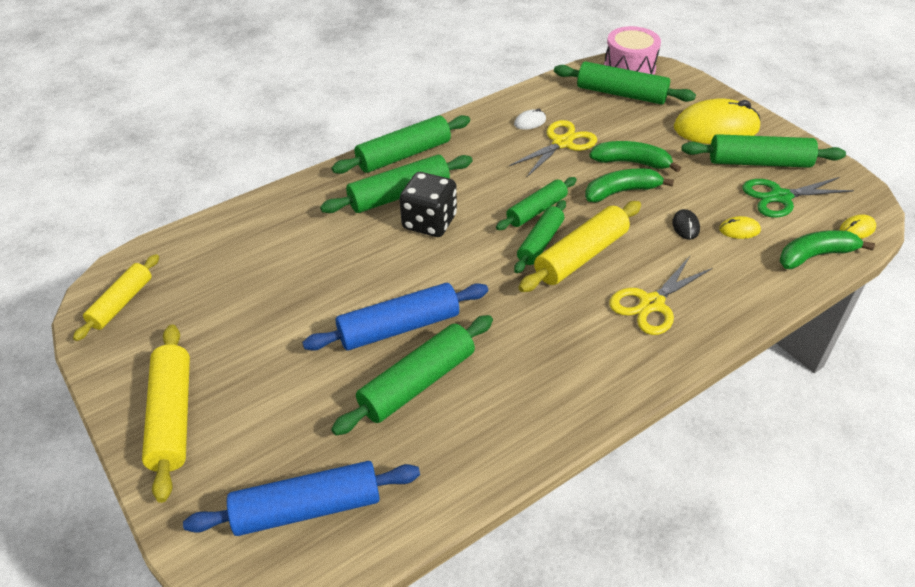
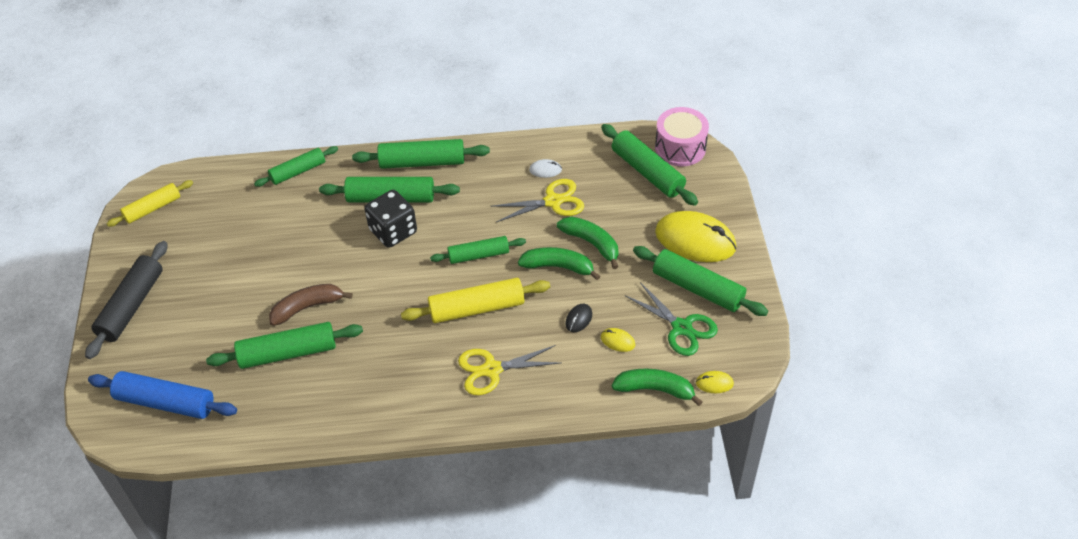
camera: 30 degrees right, 5 degrees up
yellow rolling pin [142,324,190,503] -> black rolling pin [85,241,167,359]
blue rolling pin [302,283,488,351] -> brown banana [269,284,353,326]
green rolling pin [514,200,566,273] -> green rolling pin moved to [254,146,338,187]
green scissors [742,177,854,218] -> green scissors turned 150 degrees counterclockwise [625,282,718,356]

